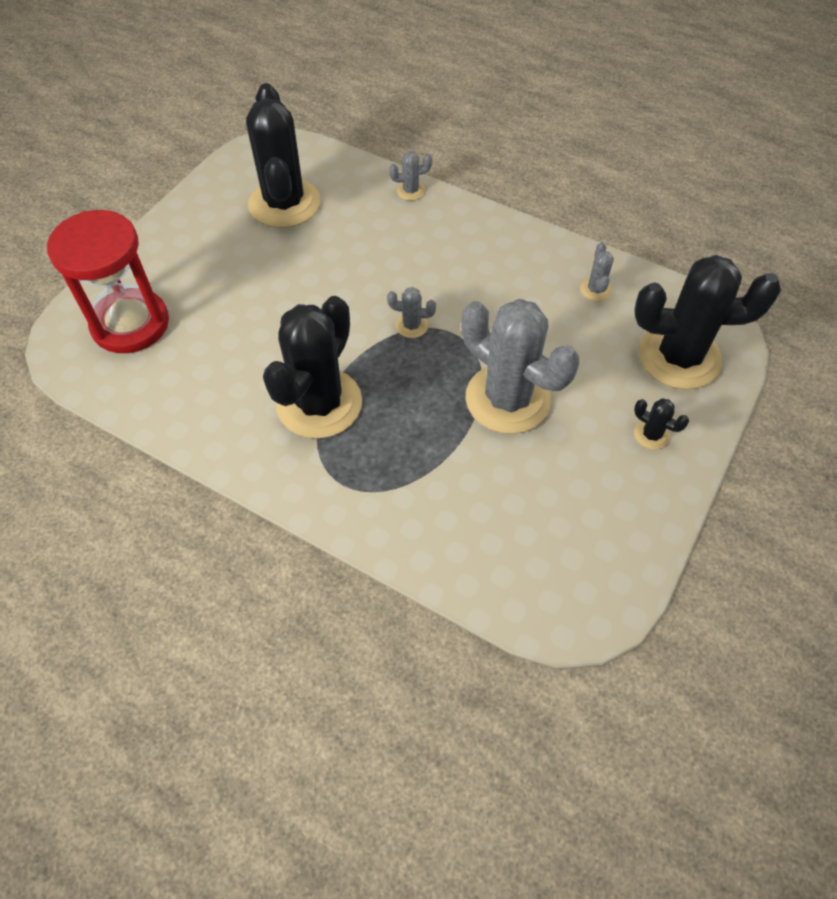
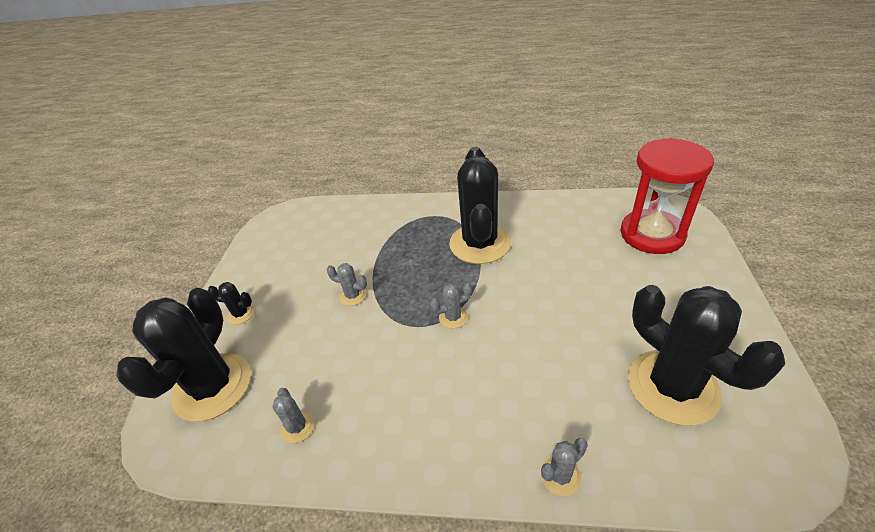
camera: 160 degrees right, 15 degrees down
grey cactus [461,299,579,434] -> grey cactus [327,263,367,306], size x0.41
black cactus [634,255,781,389] -> black cactus turned 60 degrees counterclockwise [117,288,251,422]

